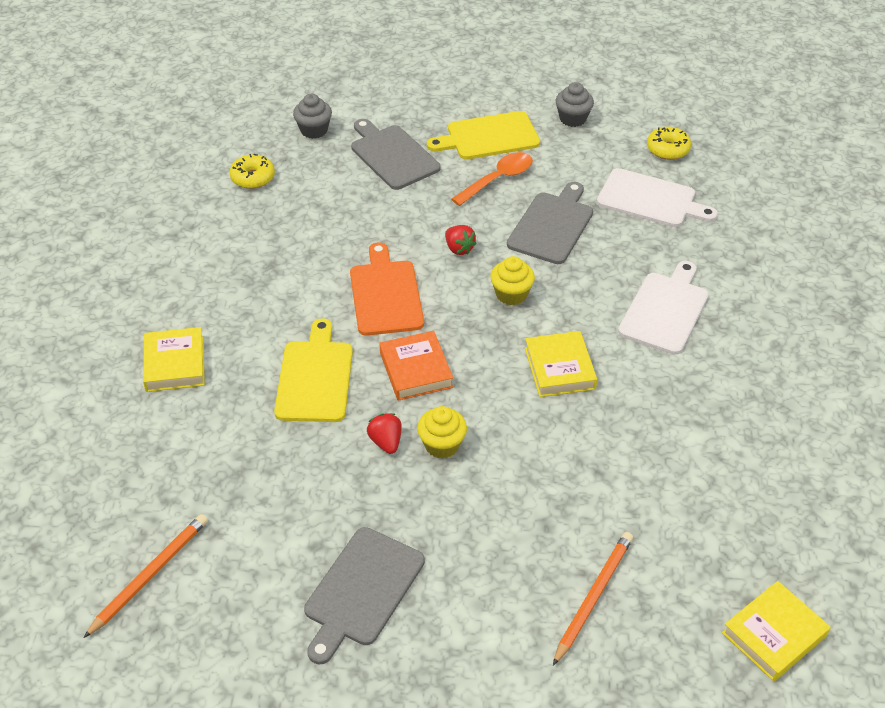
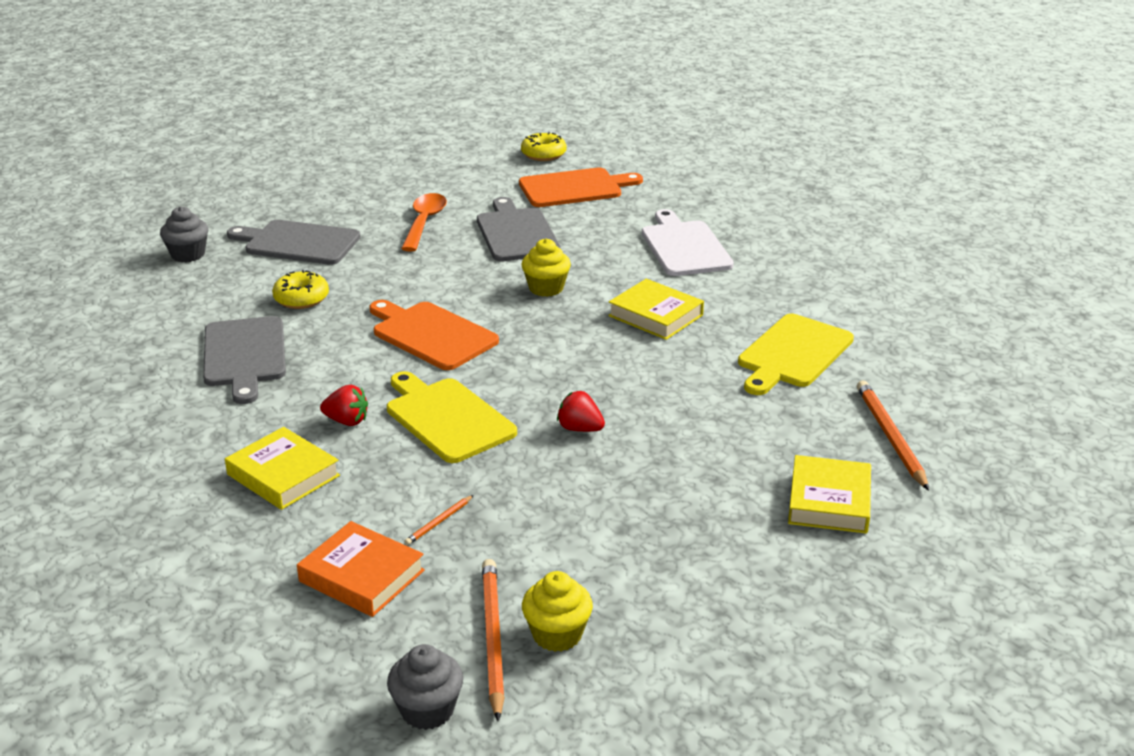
camera: 40 degrees left, 15 degrees down
yellow donut [230,154,275,189] -> yellow donut moved to [272,270,329,309]
grey cutting board [304,527,425,664] -> grey cutting board moved to [203,316,286,404]
orange book [380,331,453,401] -> orange book moved to [297,521,425,617]
yellow cupcake [417,406,467,459] -> yellow cupcake moved to [522,571,593,652]
yellow cutting board [427,111,540,159] -> yellow cutting board moved to [738,314,854,395]
red strawberry [445,225,477,255] -> red strawberry moved to [320,385,368,426]
grey cupcake [556,82,594,127] -> grey cupcake moved to [387,644,463,730]
white cutting board [597,168,718,227] -> orange cutting board [519,168,643,207]
yellow book [722,581,830,681] -> yellow book moved to [788,455,871,534]
none -> orange pencil [404,495,474,545]

